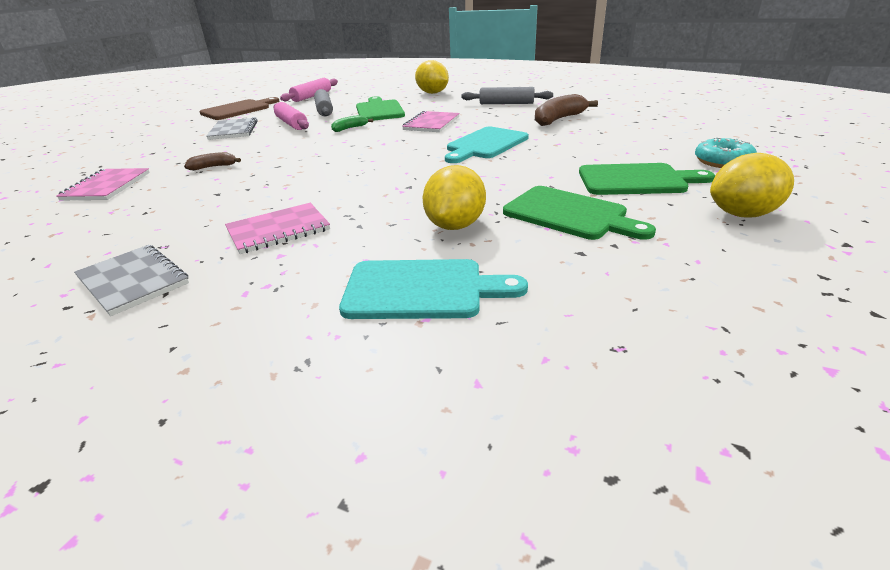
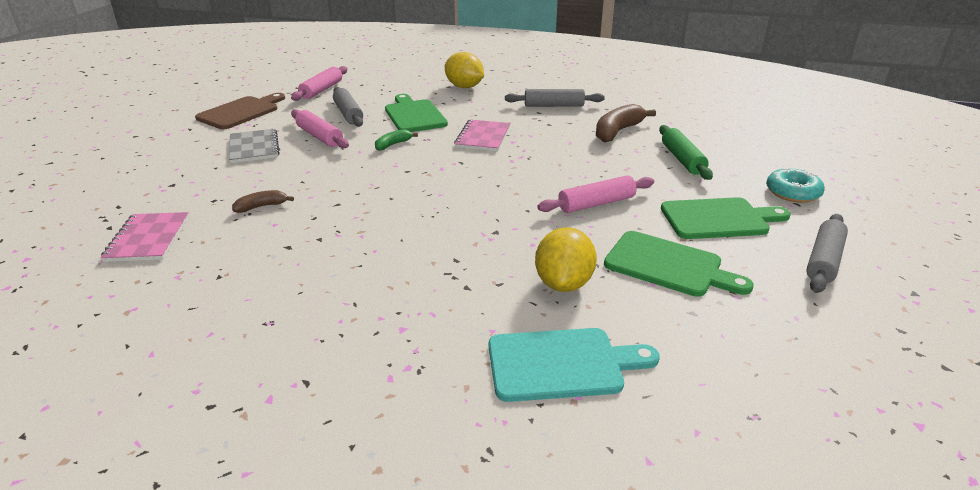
camera: 10 degrees left, 0 degrees up
grey notebook [74,245,189,316] -> none
pink notebook [225,203,330,254] -> none
turquoise cutting board [445,127,529,163] -> none
yellow lemon [710,153,794,217] -> grey rolling pin [806,214,848,293]
none -> pink rolling pin [537,175,654,213]
none -> green rolling pin [659,125,713,180]

